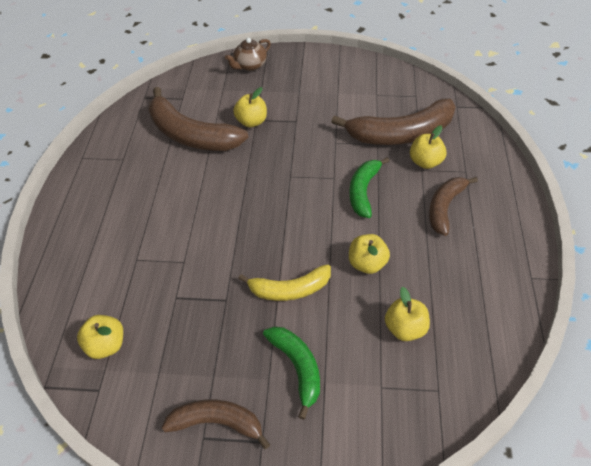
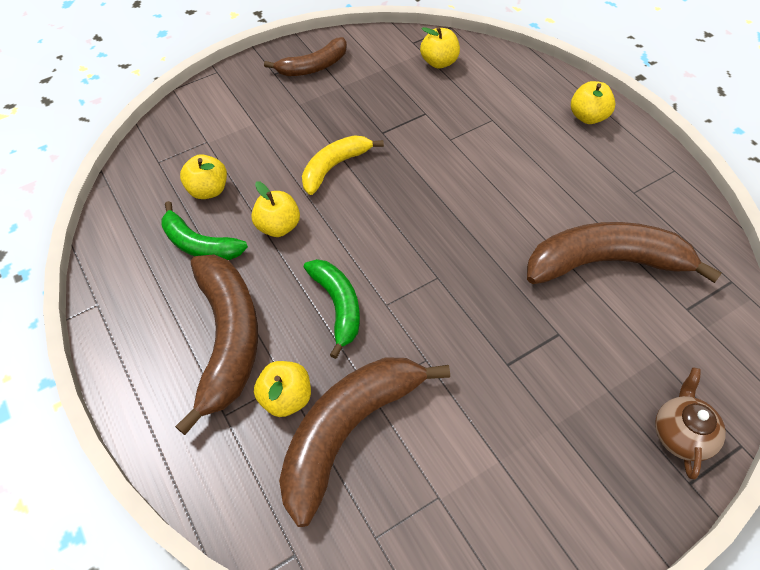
camera: 145 degrees right, 5 degrees up
yellow apple [233,87,267,127] -> yellow apple moved to [571,81,615,124]
green banana [263,326,320,420] -> green banana moved to [162,201,248,260]
brown banana [429,177,478,236] -> brown banana [175,254,258,435], size x1.66

